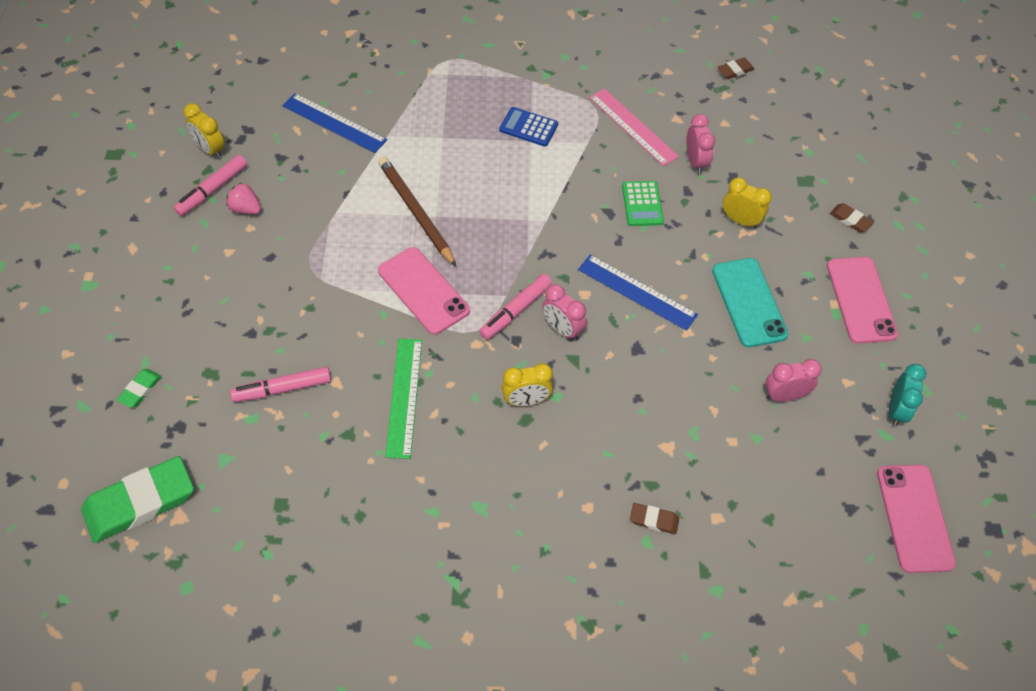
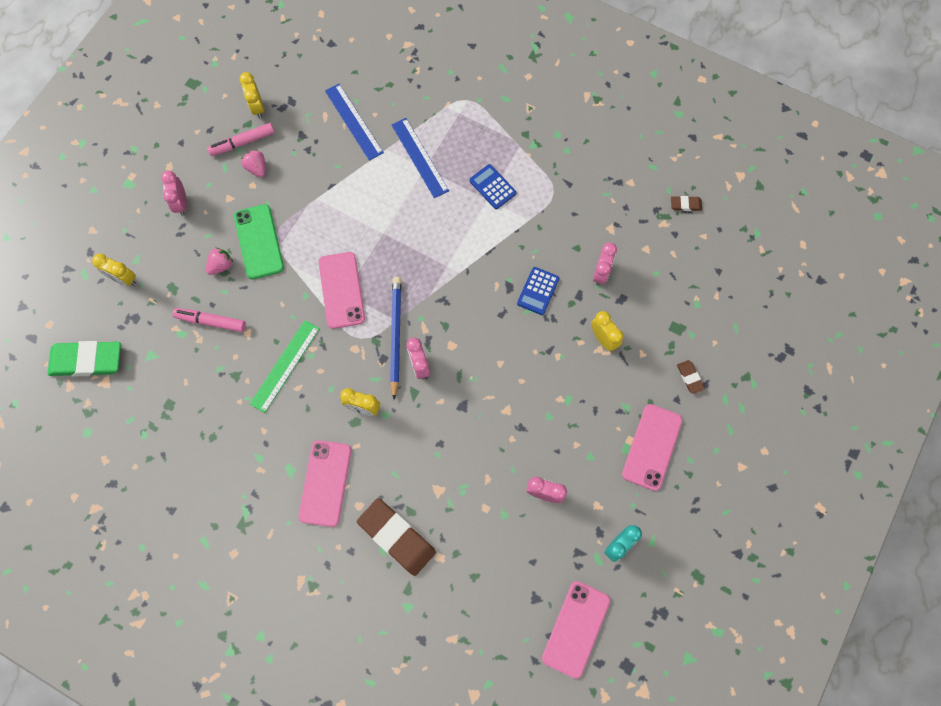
camera: 30 degrees right, 15 degrees up
green eraser [117,369,162,408] -> yellow clock [92,254,136,286]
brown pencil [378,157,456,267] -> none
pink marker [479,274,552,340] -> blue pencil [390,277,401,400]
blue ruler [578,255,698,331] -> blue ruler moved to [392,118,449,198]
pink ruler [589,88,679,166] -> none
green calculator [622,181,664,226] -> blue calculator [517,267,559,315]
brown eraser [630,503,679,534] -> brown eraser [357,498,436,576], size x2.20
turquoise phone [712,258,788,347] -> none
none -> pink clock [161,171,187,216]
none -> pink strawberry [206,248,233,275]
none -> green phone [234,204,284,280]
none -> pink phone [299,440,351,527]

